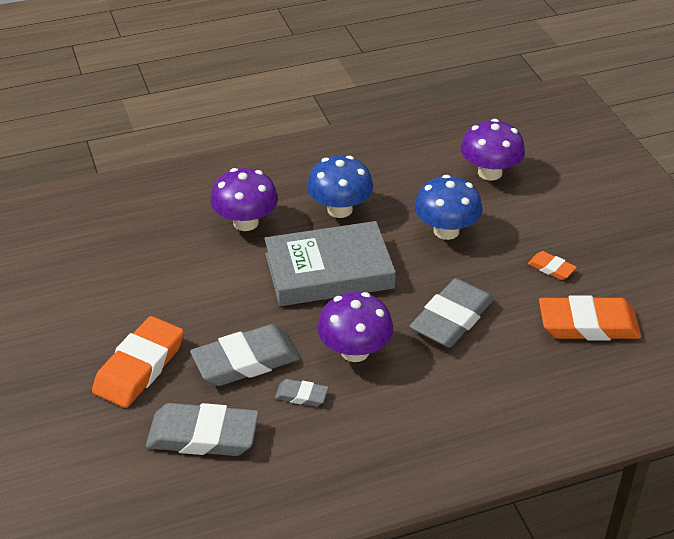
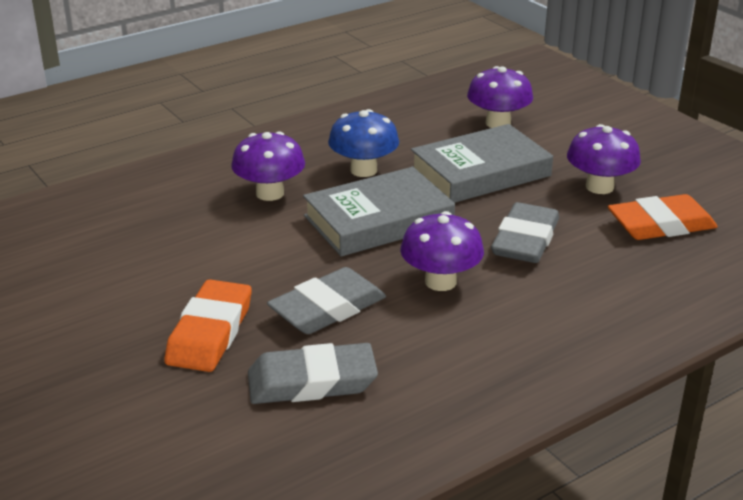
camera: 15 degrees left, 10 degrees down
grey eraser [275,379,328,406] -> none
blue mushroom [414,175,483,240] -> grey book [411,124,553,203]
orange eraser [528,251,577,280] -> purple mushroom [567,124,641,194]

